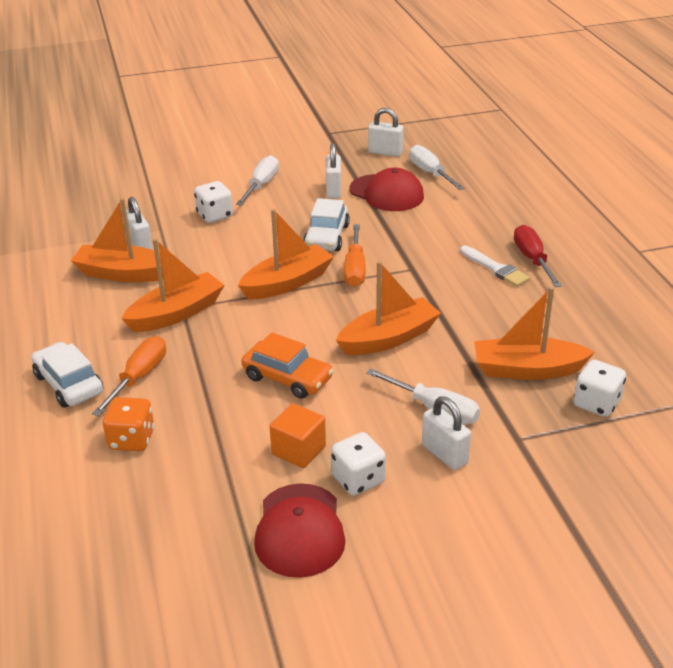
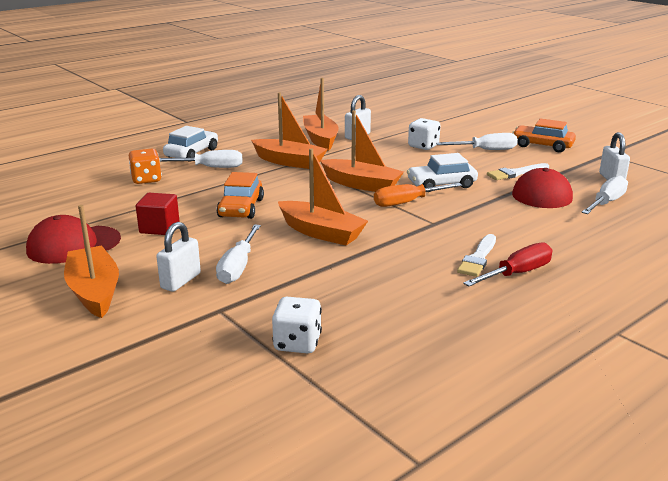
camera: 65 degrees right, 10 degrees down
orange screwdriver [92,336,166,416] -> white screwdriver [160,150,242,168]
orange cube [270,403,326,468] -> red cube [136,193,179,235]
white padlock [326,143,341,198] -> white brush [487,163,549,180]
white dice [331,432,386,496] -> none
orange boat [474,287,595,380] -> orange boat moved to [64,205,119,318]
none -> orange car [512,118,576,152]

